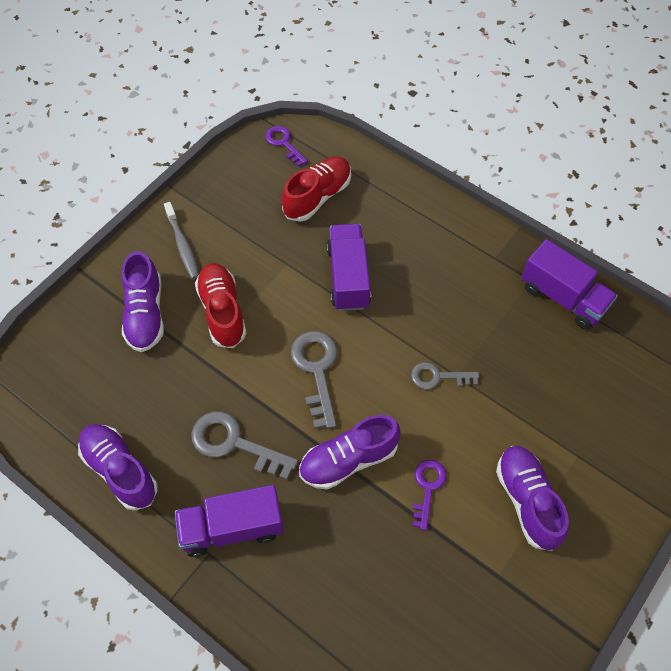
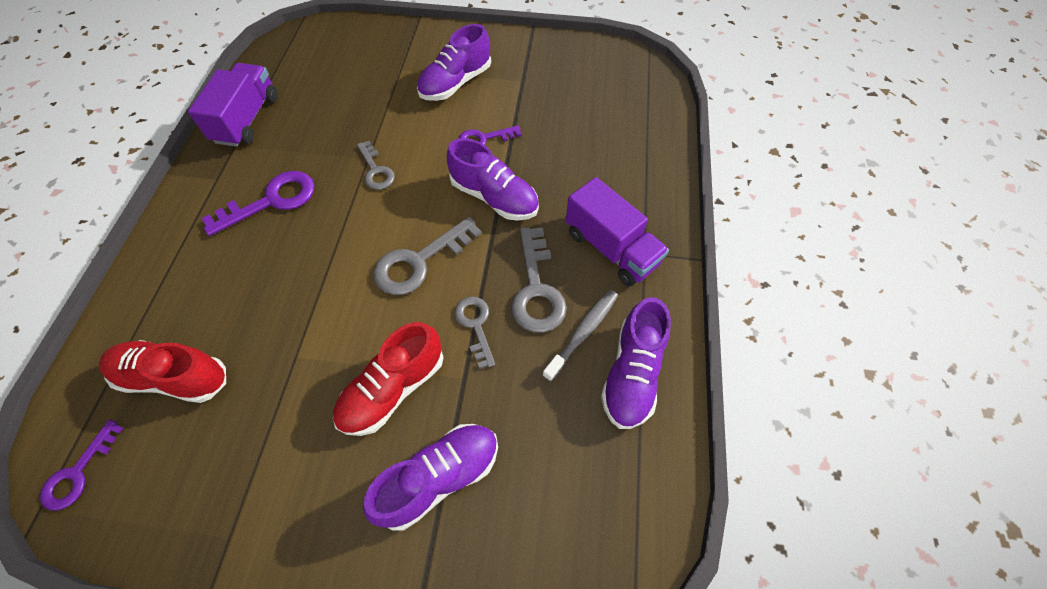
camera: 120 degrees left, 0 degrees up
grey toothbrush [164,202,199,279] -> grey toothbrush moved to [543,290,618,381]
purple truck [327,224,371,311] -> none
none -> purple key [202,171,315,236]
none -> grey key [454,296,495,369]

